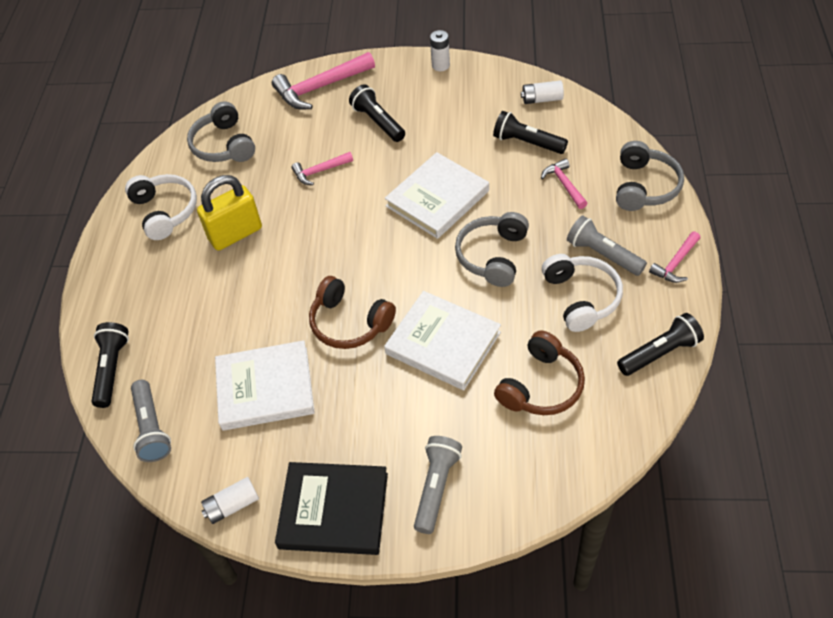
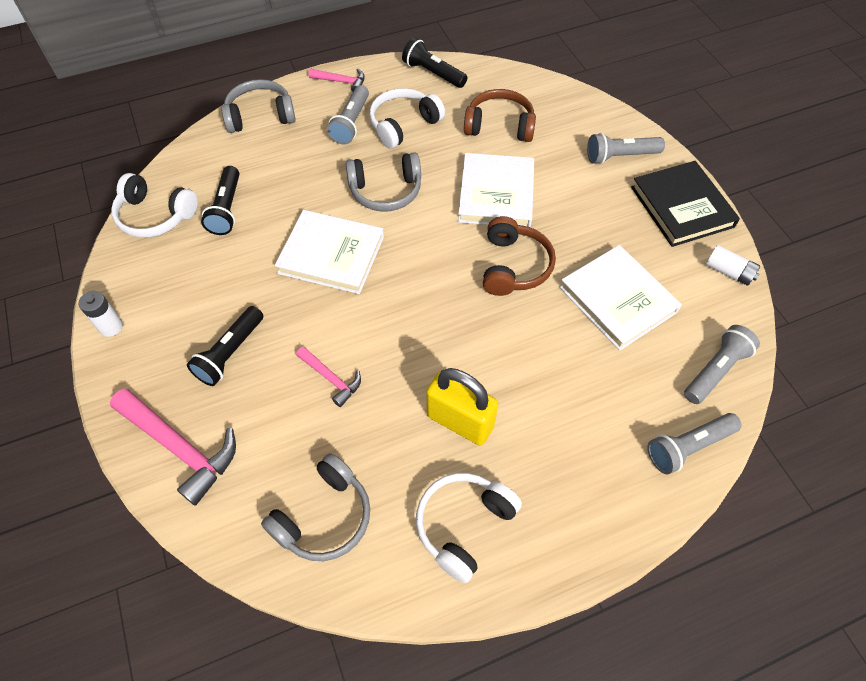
camera: 120 degrees left, 5 degrees up
black flashlight [91,322,129,408] -> grey flashlight [648,413,741,474]
white battery [521,80,564,104] -> white headphones [111,173,198,238]
pink hammer [541,158,588,209] -> none

